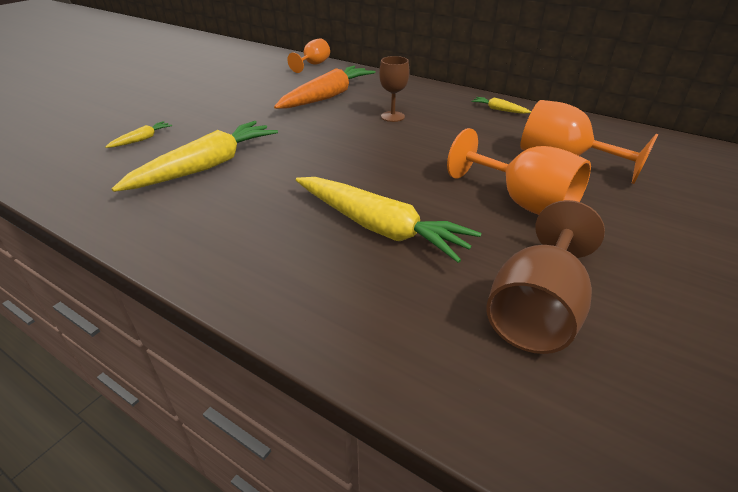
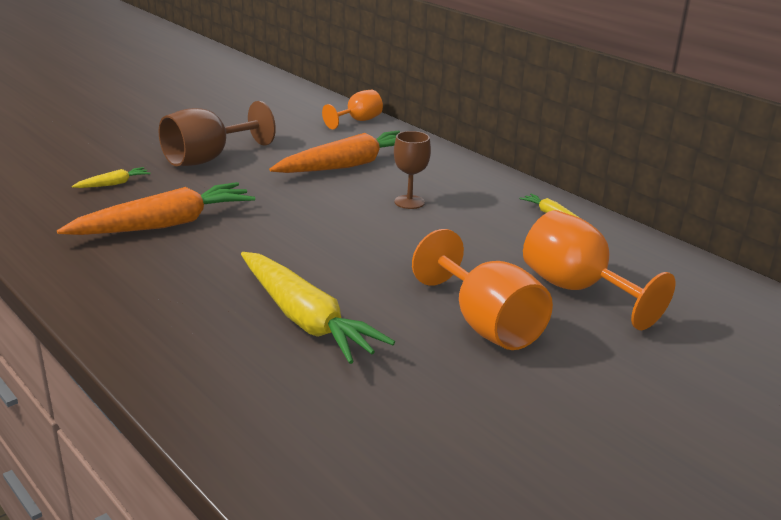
camera: 15 degrees right, 10 degrees down
yellow carrot [112,121,278,192] -> orange carrot [57,182,255,235]
brown goblet [486,200,605,354] -> brown goblet moved to [159,101,276,166]

